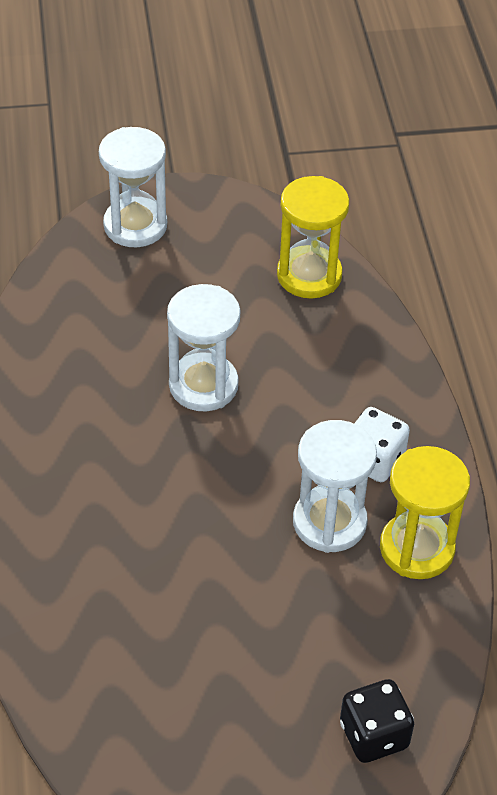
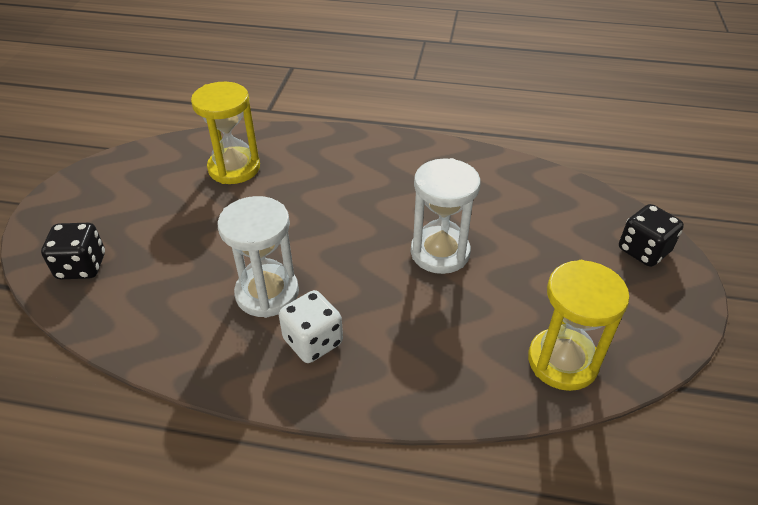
camera: 110 degrees right, 5 degrees down
white hourglass [99,127,167,247] -> black dice [619,204,684,267]
yellow hourglass [380,446,470,579] -> yellow hourglass moved to [191,82,260,184]

